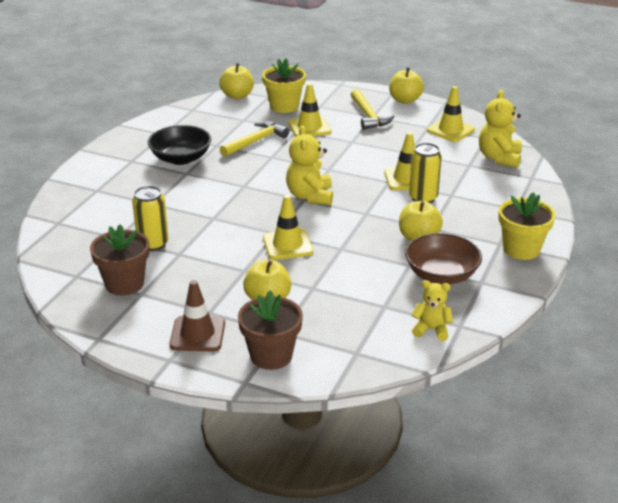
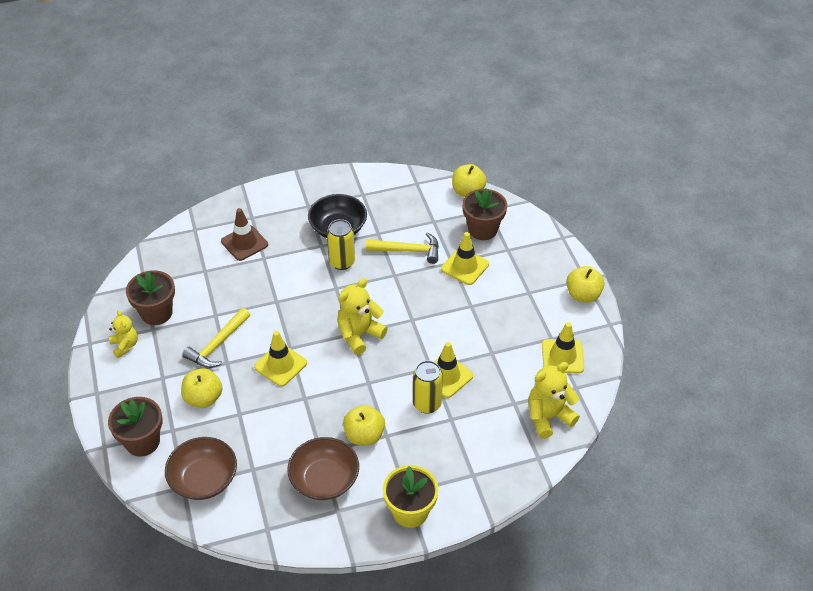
camera: 50 degrees right, 15 degrees up
yellow can [132,186,169,251] -> yellow can moved to [327,219,355,270]
brown traffic cone [169,280,225,351] -> brown traffic cone moved to [221,208,268,261]
yellow flower pot [262,58,306,113] -> brown flower pot [462,188,507,240]
yellow hammer [351,89,395,130] -> yellow hammer moved to [182,308,250,368]
yellow teddy bear [411,280,453,341] -> yellow teddy bear moved to [109,310,138,358]
none -> brown bowl [165,437,237,500]

